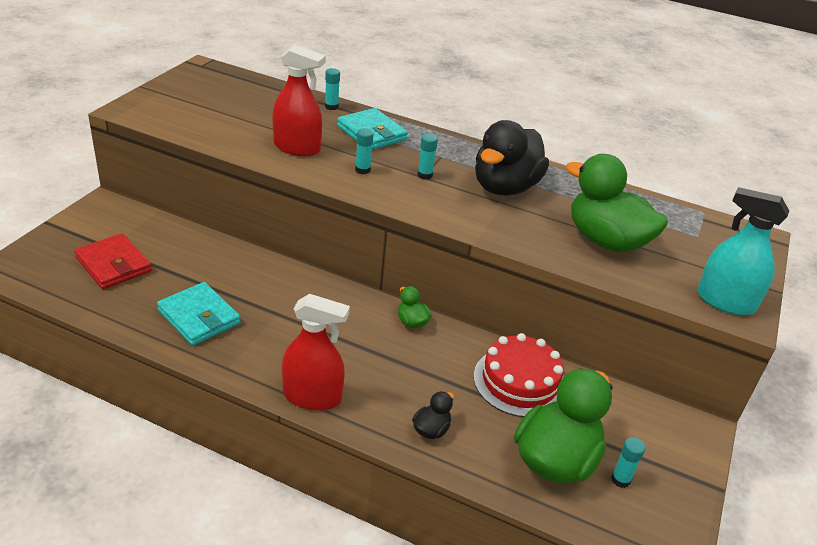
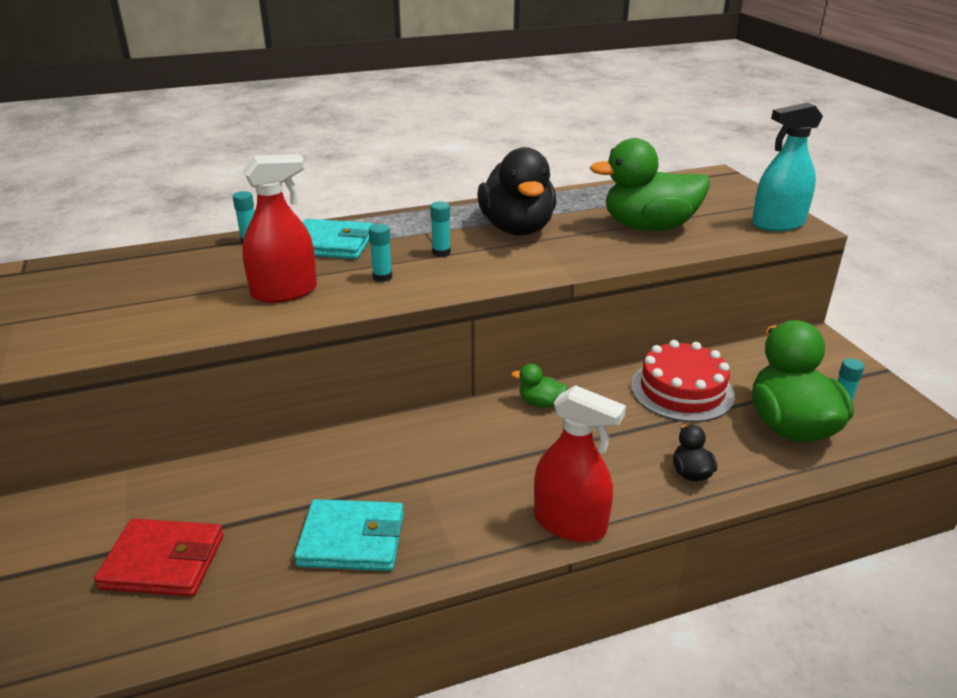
camera: 40 degrees left, 5 degrees down
red spray bottle [282,294,350,411] -> red spray bottle turned 60 degrees clockwise [534,385,626,542]

